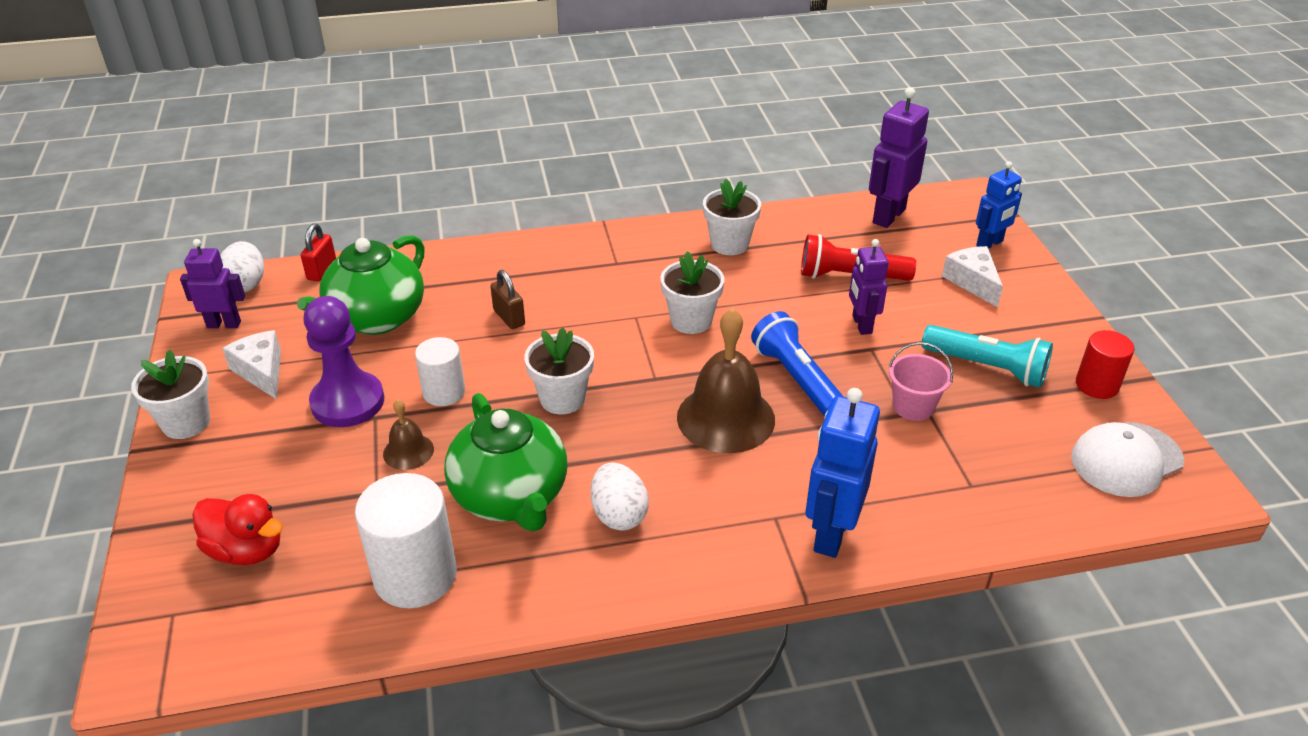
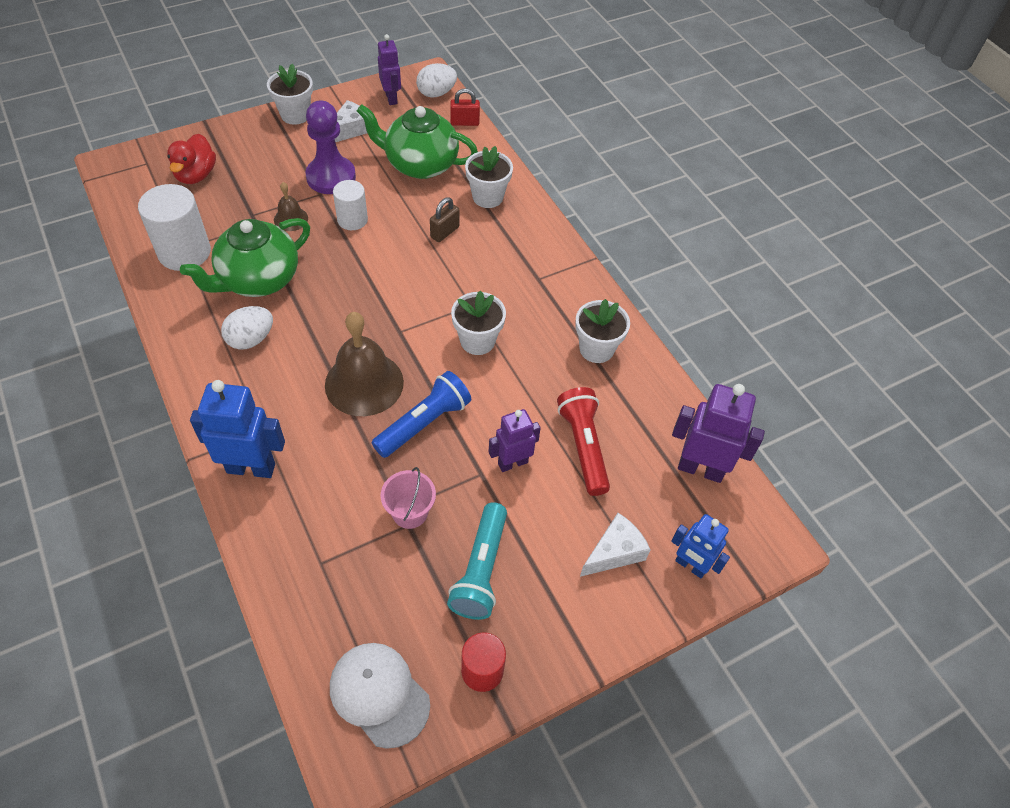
camera: 70 degrees right, 15 degrees up
white flower pot [524,328,594,414] -> white flower pot moved to [465,146,513,208]

